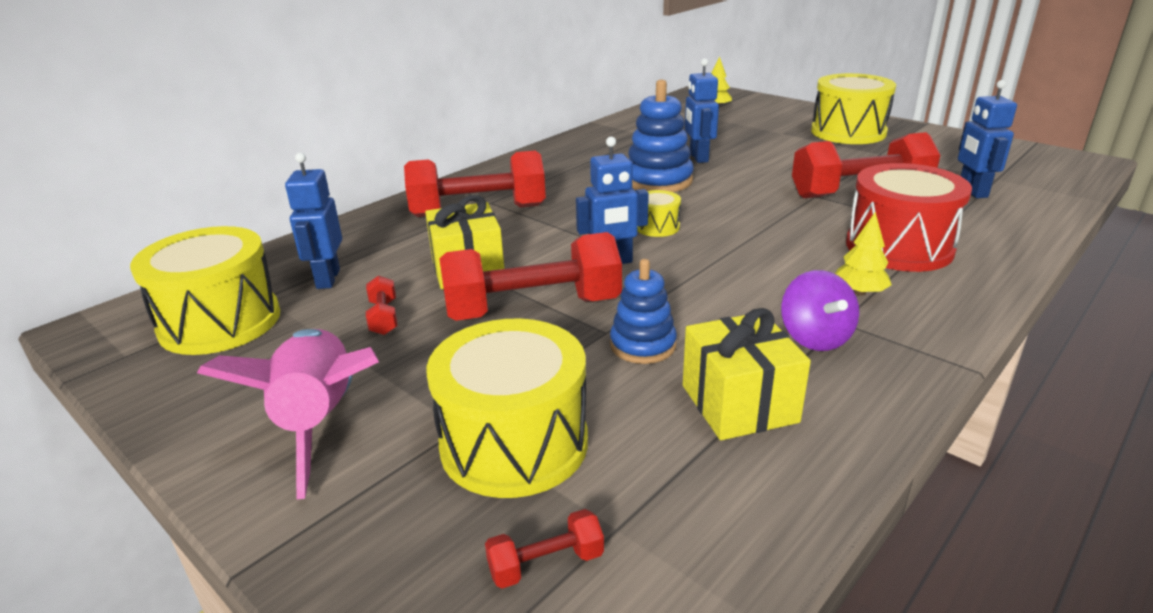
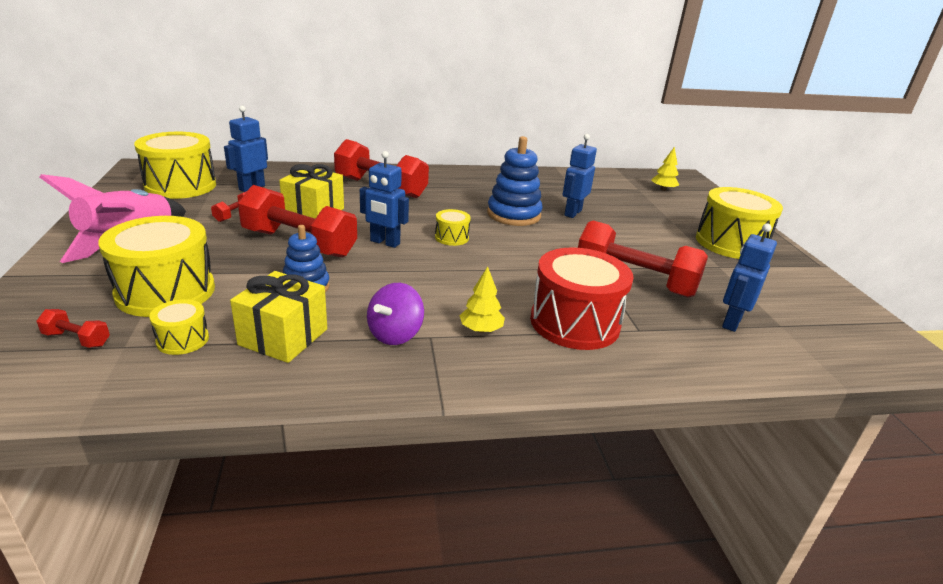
camera: 35 degrees right, 0 degrees up
none -> yellow drum [149,299,209,355]

